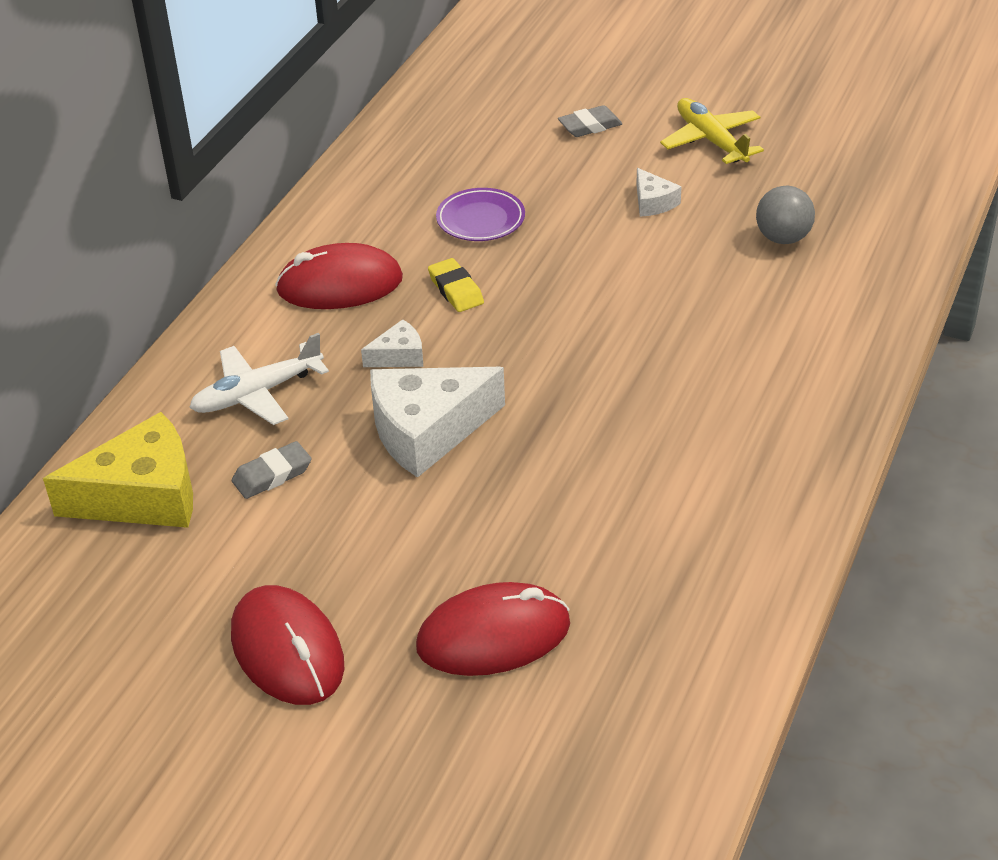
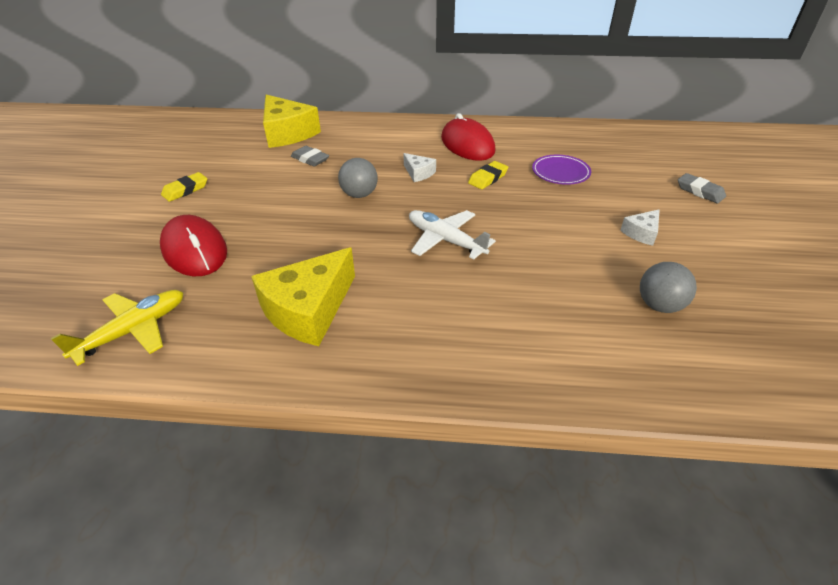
camera: 70 degrees right, 0 degrees up
white plane [189,333,329,425] -> white plane moved to [409,210,496,259]
red mouse [231,585,344,705] -> yellow eraser [161,172,207,202]
white cheese [370,367,505,478] -> grey ball [338,158,378,198]
yellow plane [660,98,764,164] -> yellow plane moved to [51,290,183,366]
none -> yellow cheese [251,248,355,346]

